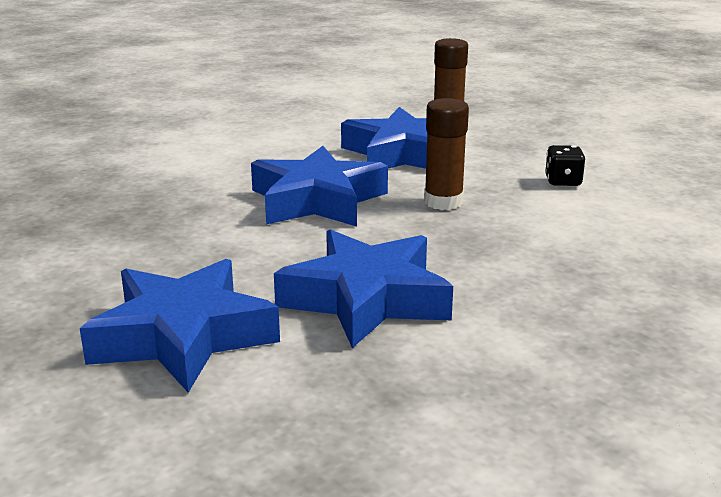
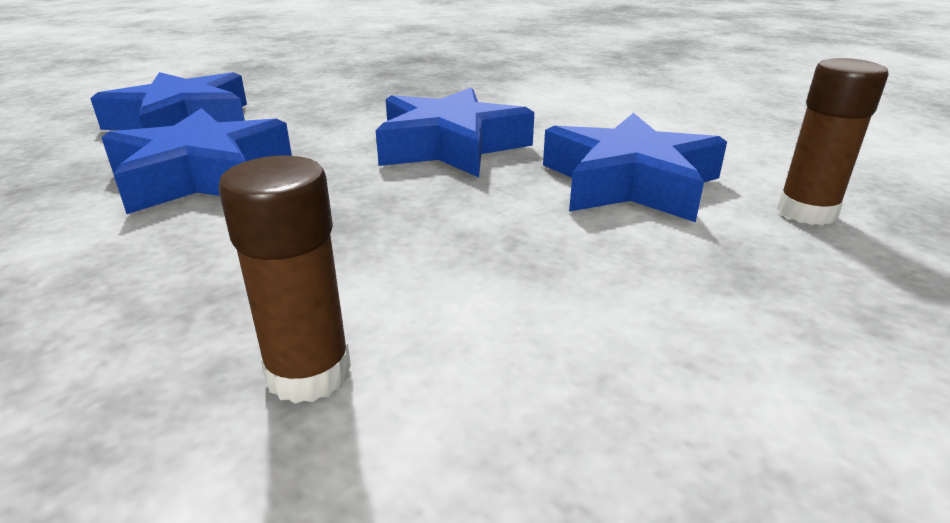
camera: 85 degrees right, 5 degrees up
brown glue stick [424,98,469,210] -> brown glue stick moved to [218,156,351,403]
black dice [545,145,585,186] -> none

